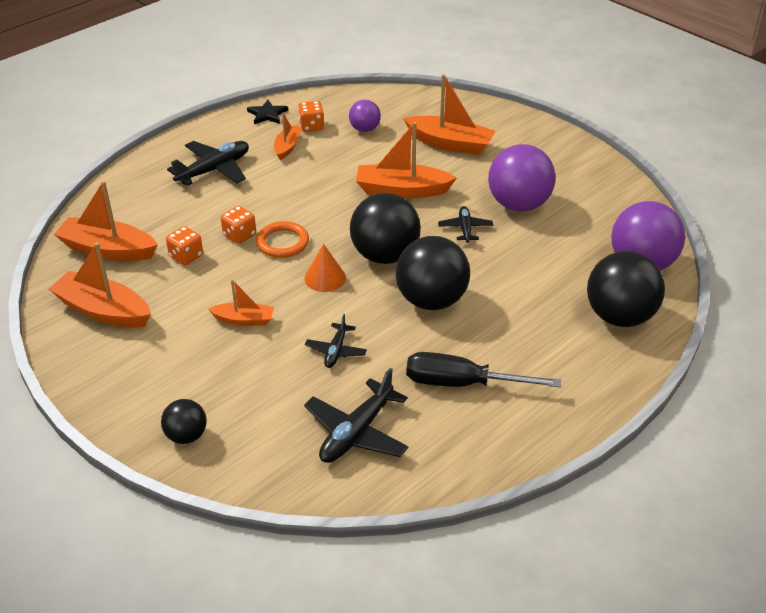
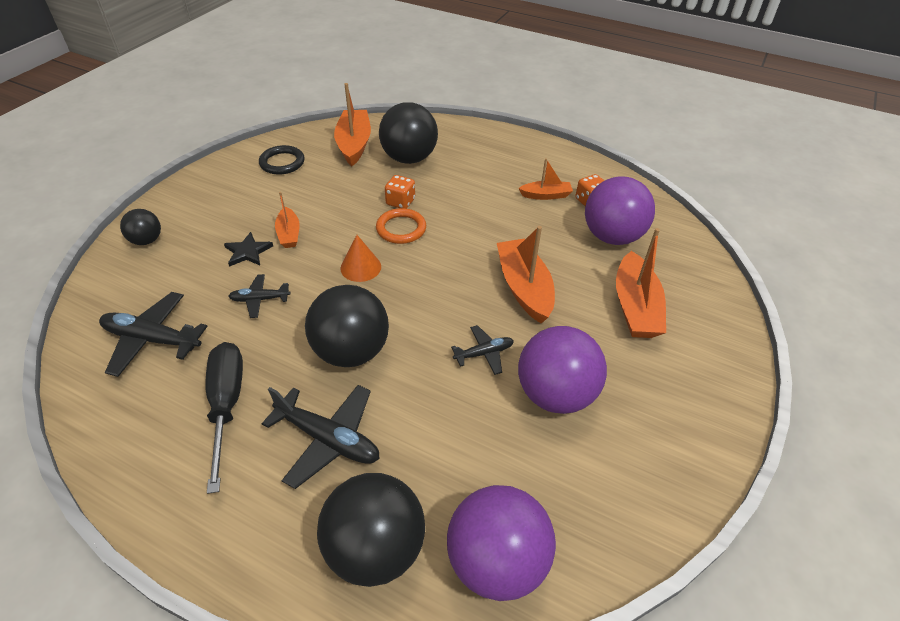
camera: 70 degrees right, 5 degrees up
orange boat [49,242,151,328] -> black ring [259,145,305,175]
orange dice [166,226,203,265] -> none
black plane [167,141,249,186] -> black plane moved to [262,385,380,489]
black star [247,100,288,124] -> black star moved to [224,232,273,267]
purple ball [349,100,381,132] -> purple ball [585,176,655,245], size x1.88
black ball [350,193,421,264] -> black ball moved to [379,102,438,164]

